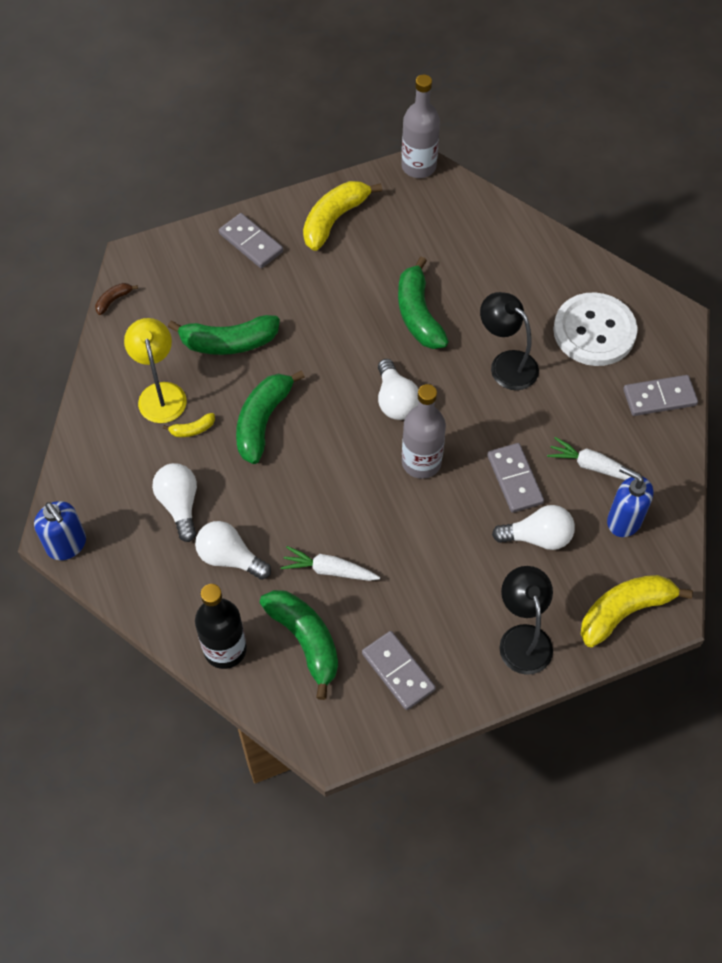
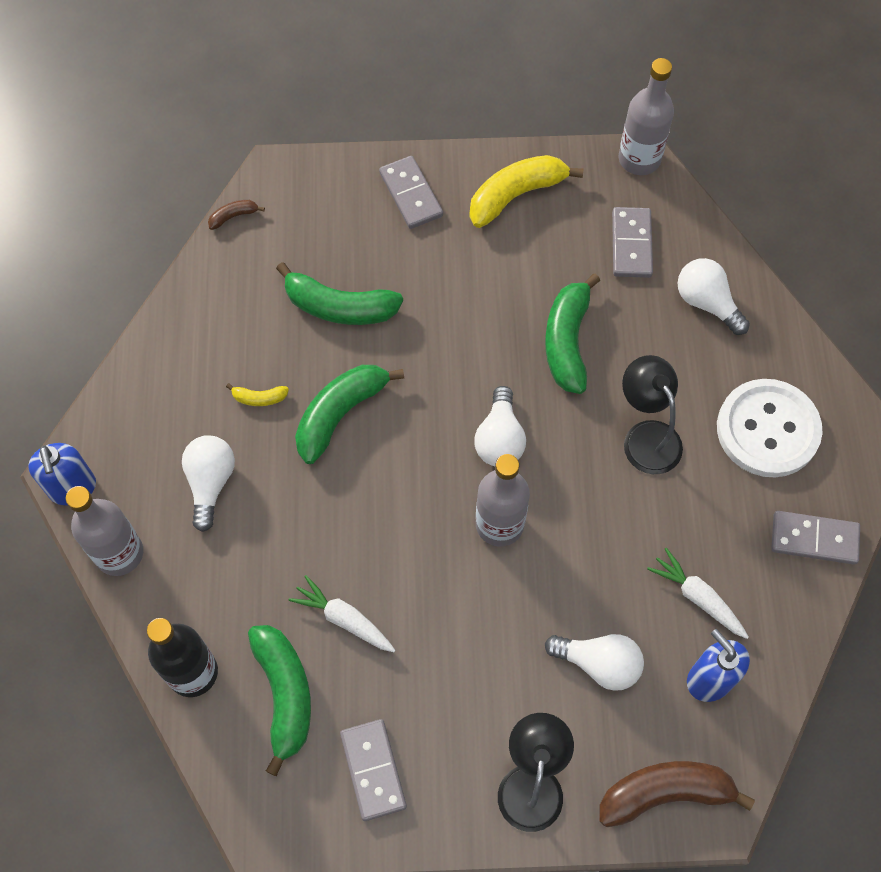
camera: 20 degrees right, 5 degrees up
yellow lamp [124,318,187,423] -> none
white light bulb [195,521,271,580] -> white light bulb moved to [678,258,750,335]
grey domino [487,443,544,513] -> grey domino moved to [612,207,653,278]
yellow banana [581,575,693,647] -> brown banana [599,761,755,827]
none -> grey bottle [66,486,143,576]

